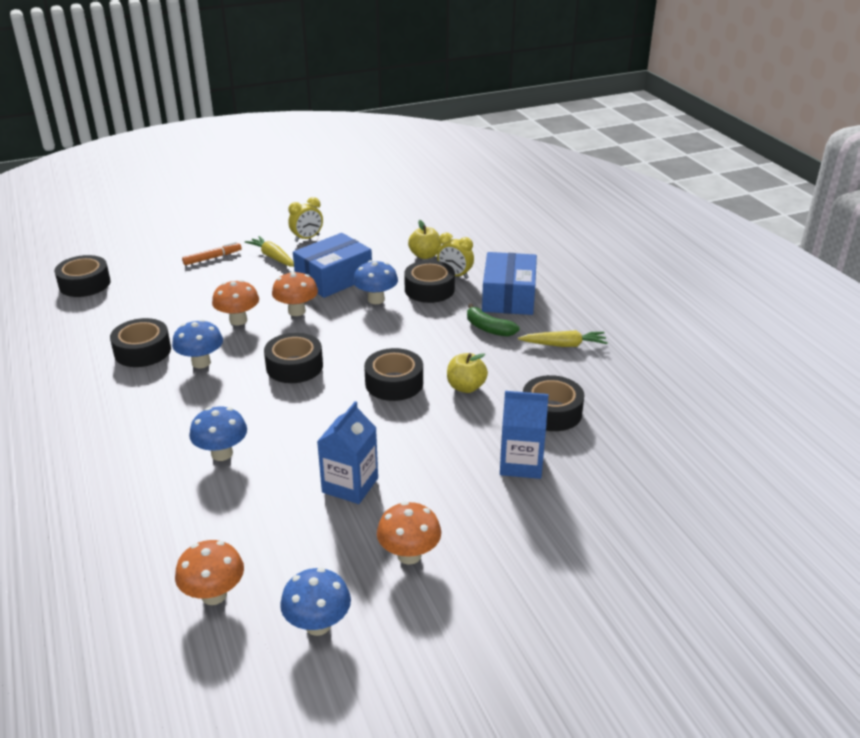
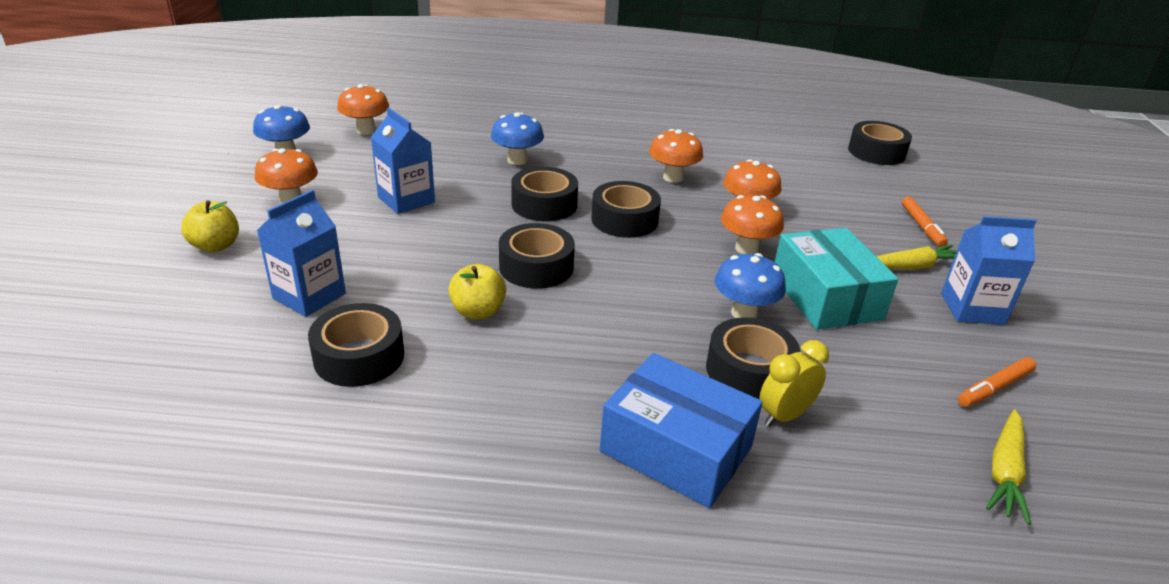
camera: 115 degrees right, 0 degrees up
black tape [110,318,171,367] -> black tape moved to [511,167,578,222]
blue mushroom [172,319,223,368] -> orange mushroom [649,129,703,183]
yellow clock [288,197,323,242] -> blue carton [941,216,1036,325]
blue box [293,233,372,298] -> turquoise box [775,227,898,330]
yellow apple [408,220,441,259] -> yellow apple moved to [181,200,239,252]
green banana [467,304,520,337] -> none
yellow carrot [518,330,608,347] -> yellow carrot moved to [986,409,1031,525]
none -> orange marker [958,357,1036,407]

